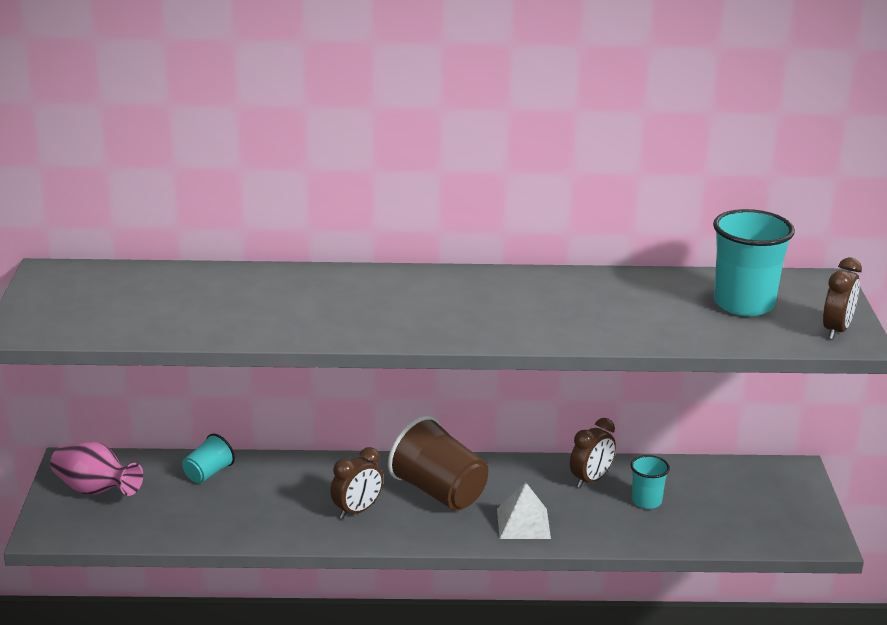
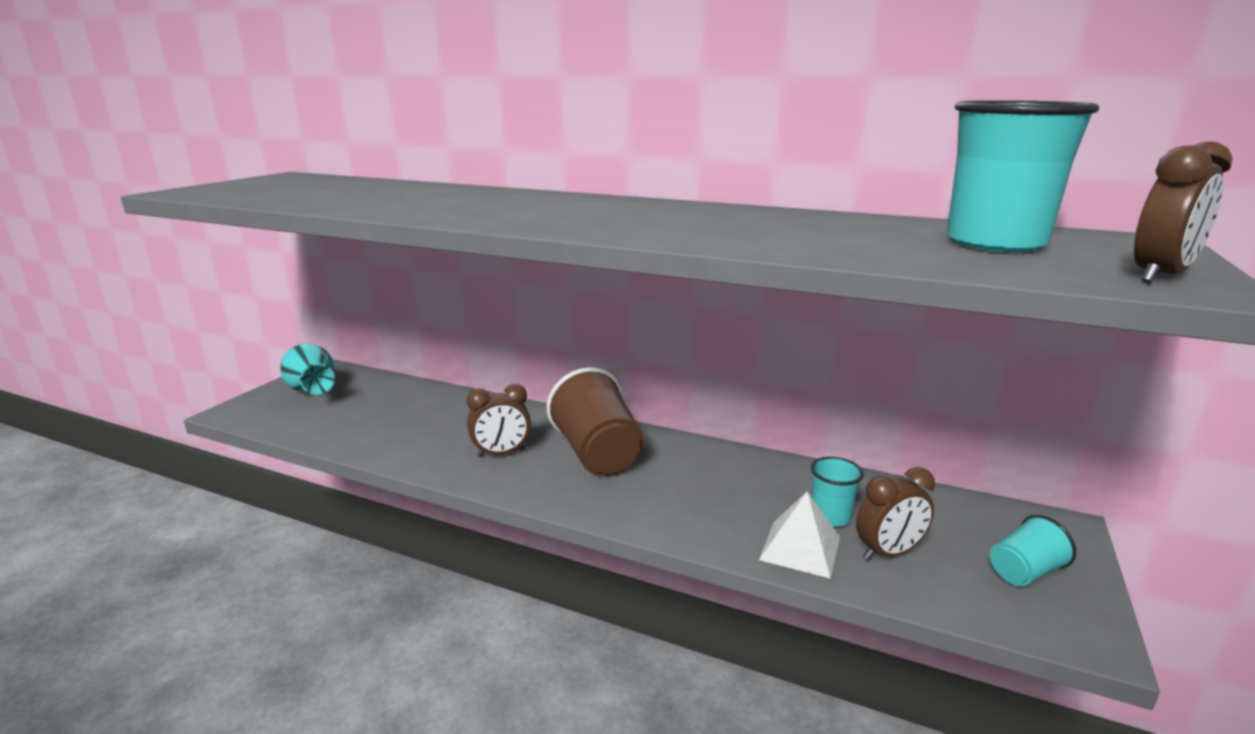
camera: 25 degrees right, 5 degrees down
pink vase [50,442,143,496] -> turquoise vase [280,344,335,395]
turquoise cup [182,434,235,483] -> turquoise cup moved to [990,515,1076,586]
white pyramid [497,482,551,539] -> white pyramid moved to [759,491,840,578]
brown clock [570,418,616,488] -> brown clock moved to [856,467,935,560]

